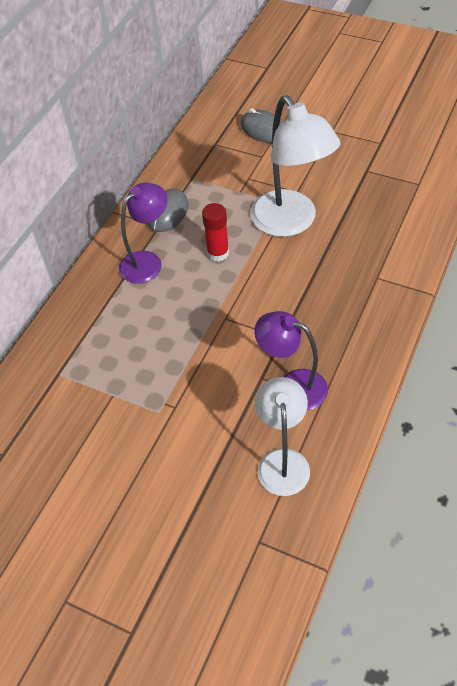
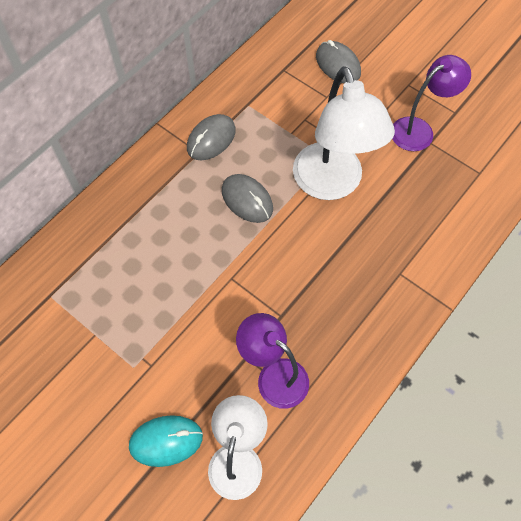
camera: 10 degrees right, 10 degrees up
purple lamp [119,183,167,284] -> purple lamp moved to [393,55,471,151]
red glue stick [202,203,229,262] -> grey mouse [222,174,273,223]
none -> turquoise mouse [129,415,203,467]

